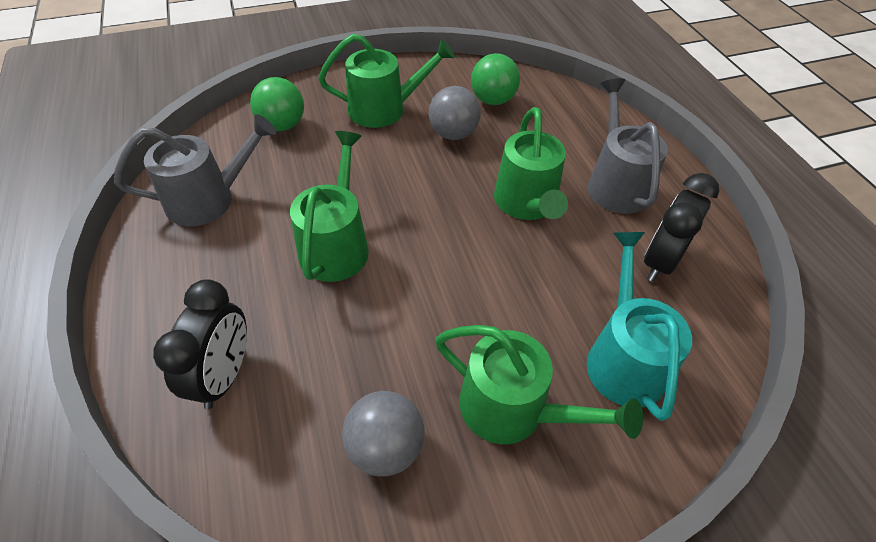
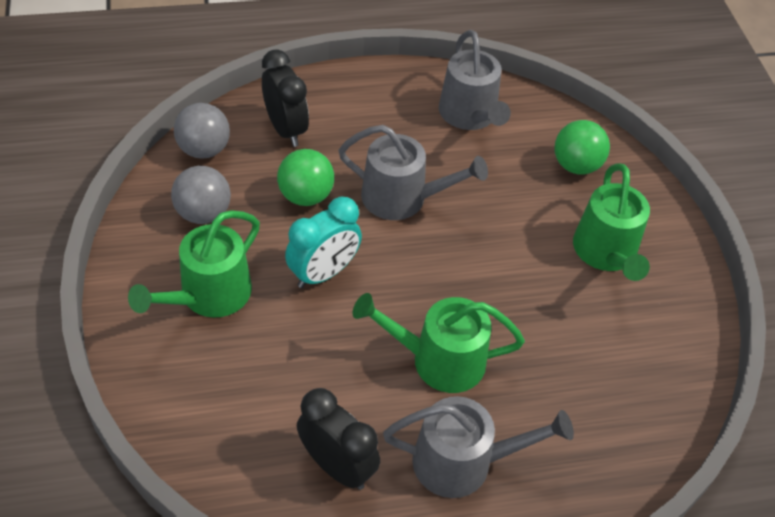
camera: 95 degrees right, 0 degrees up
black clock [153,279,247,409] -> black clock turned 135 degrees counterclockwise [262,49,309,147]
green watering can [290,131,369,282] -> grey watering can [338,125,488,220]
grey ball [428,86,481,140] -> grey ball moved to [174,103,230,159]
green ball [471,53,520,105] -> green ball moved to [277,149,334,206]
turquoise watering can [587,232,692,421] -> none
none -> turquoise clock [285,197,362,288]

